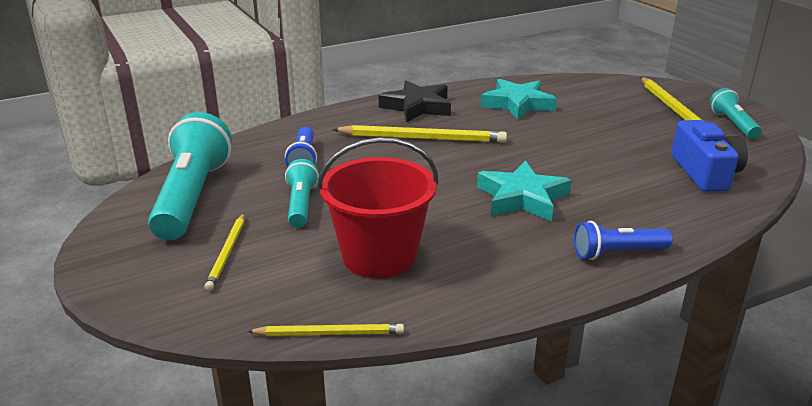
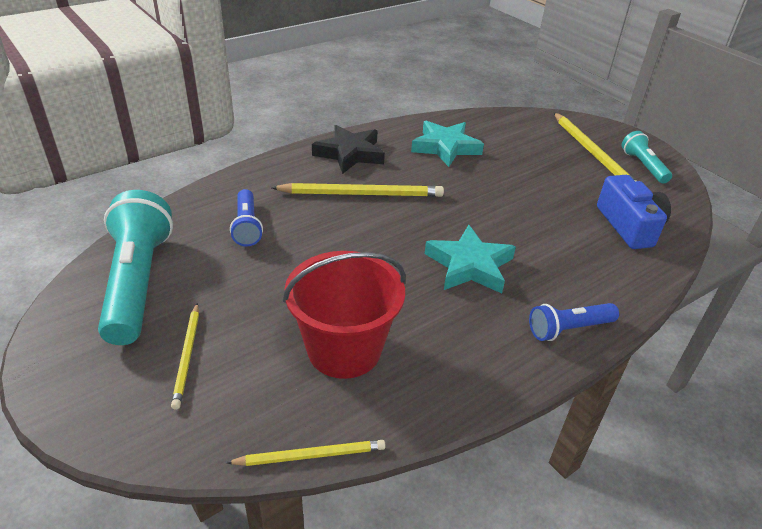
camera: 10 degrees left, 10 degrees up
turquoise flashlight [285,159,319,227] -> none

